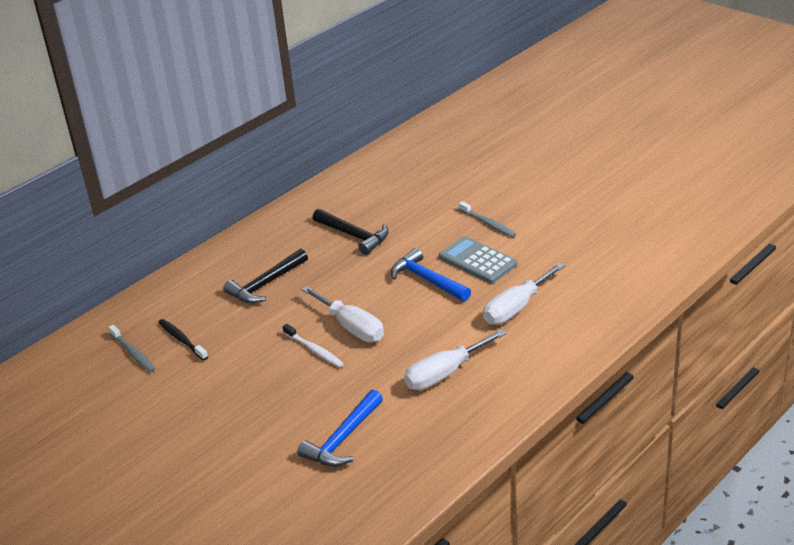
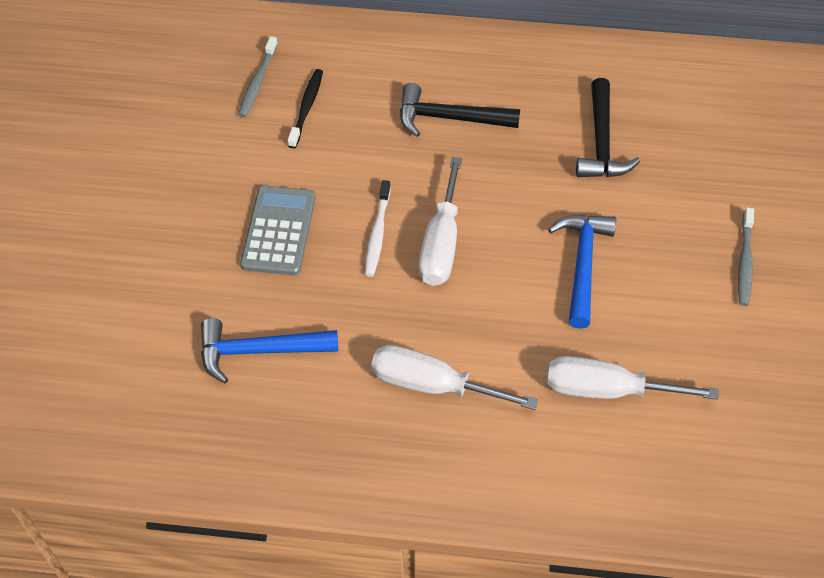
camera: 50 degrees right, 20 degrees up
grey calculator [439,236,517,283] -> grey calculator moved to [240,186,316,275]

